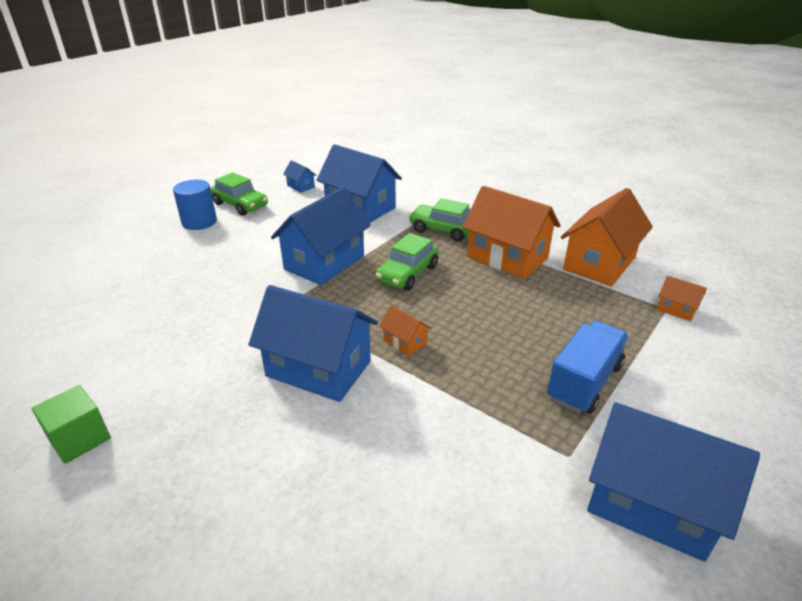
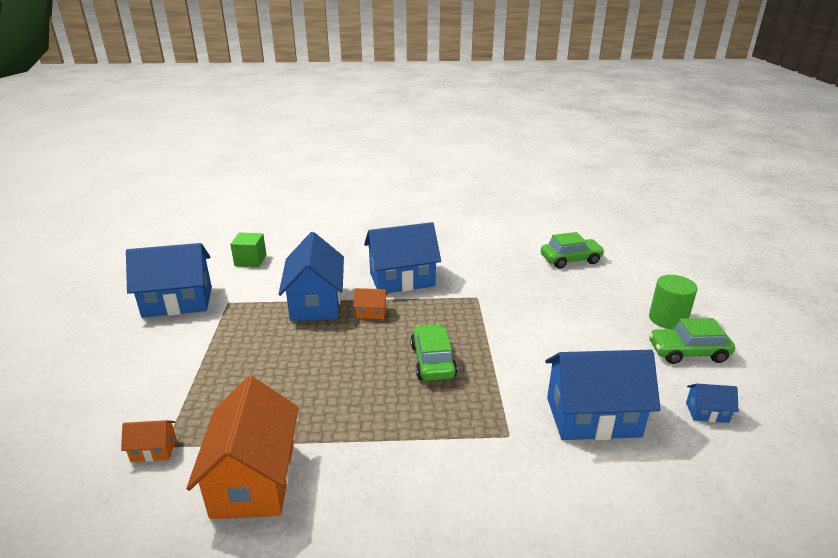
camera: 140 degrees right, 5 degrees down
green cube [32,385,111,464] -> green cube moved to [230,233,267,267]
blue cylinder [173,180,217,230] -> green cylinder [649,275,697,329]
blue house [271,187,371,285] -> blue house moved to [279,232,344,321]
green car [409,198,470,241] -> green car moved to [541,232,605,269]
orange house [462,186,561,279] -> none
blue truck [547,321,629,414] -> none

